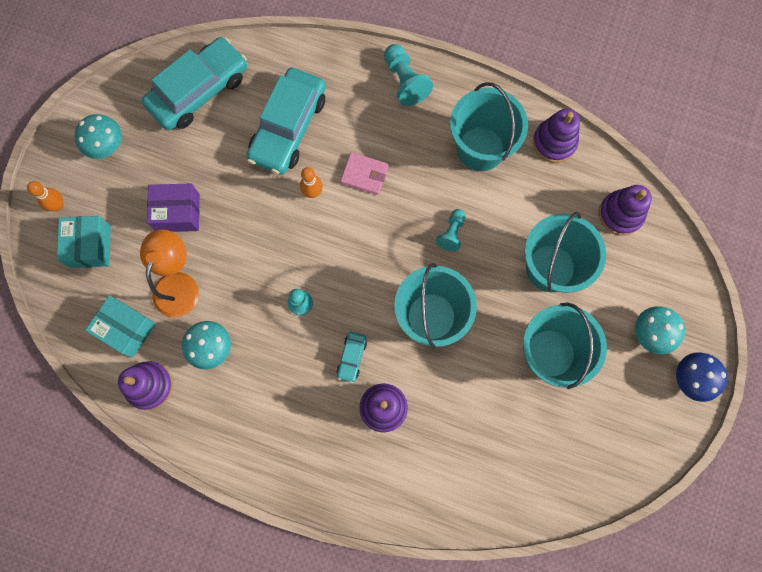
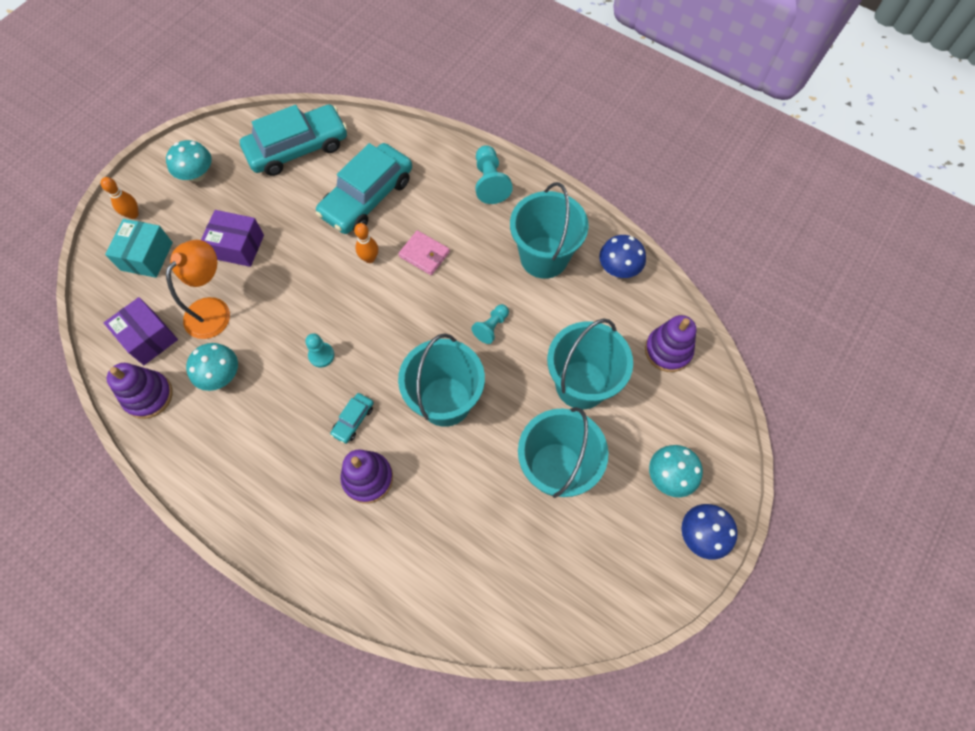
camera: 15 degrees right, 10 degrees down
turquoise box [85,295,156,358] -> purple box [104,297,178,365]
purple stacking toy [533,109,580,163] -> blue mushroom [599,235,646,278]

